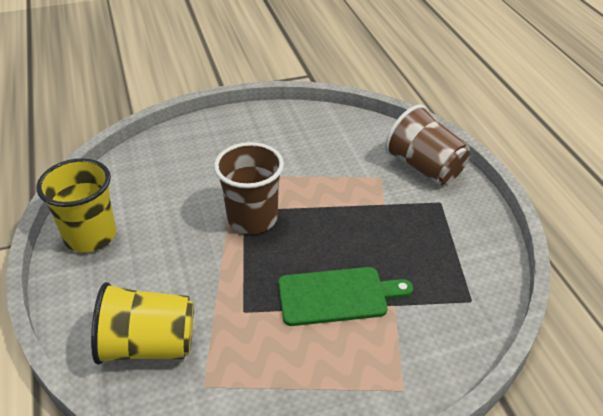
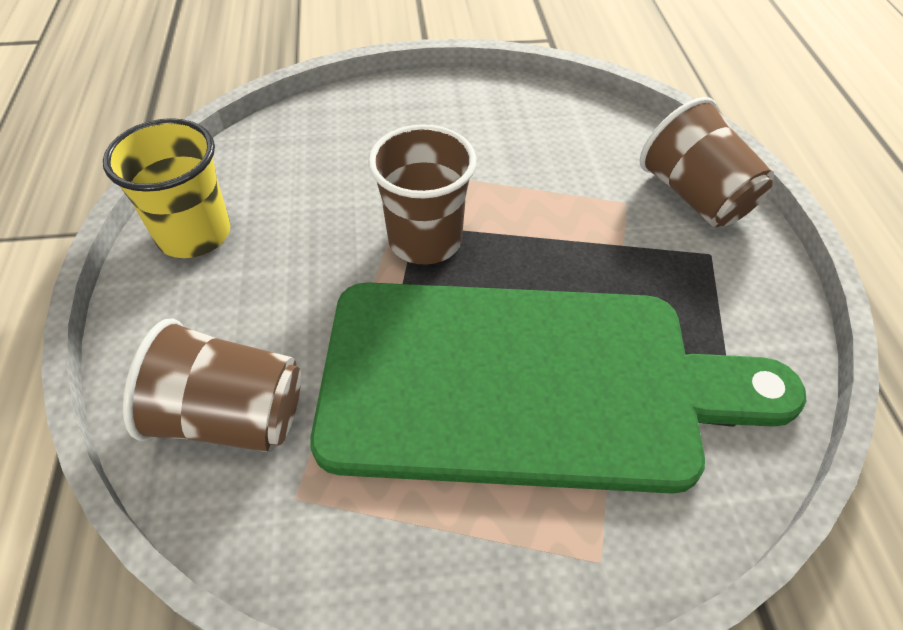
camera: 10 degrees right, 10 degrees up
yellow cup [91,282,194,365] -> brown cup [123,318,301,452]
green cutting board [278,267,413,326] -> green cutting board [310,282,807,494], size x2.29

